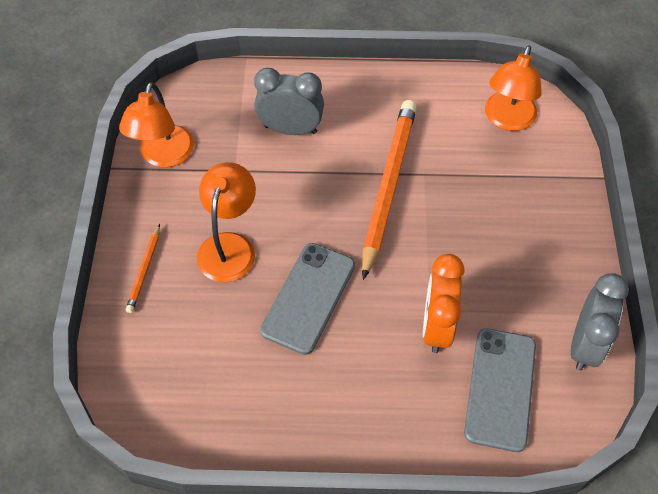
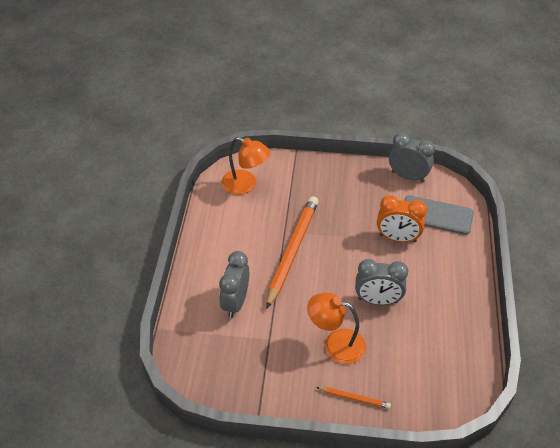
camera: 85 degrees left, 10 degrees down
orange lamp [119,82,194,167] -> none
grey phone [260,243,355,355] -> grey clock [355,259,408,305]
orange pencil [362,100,417,280] -> orange pencil turned 90 degrees clockwise [266,196,319,309]

